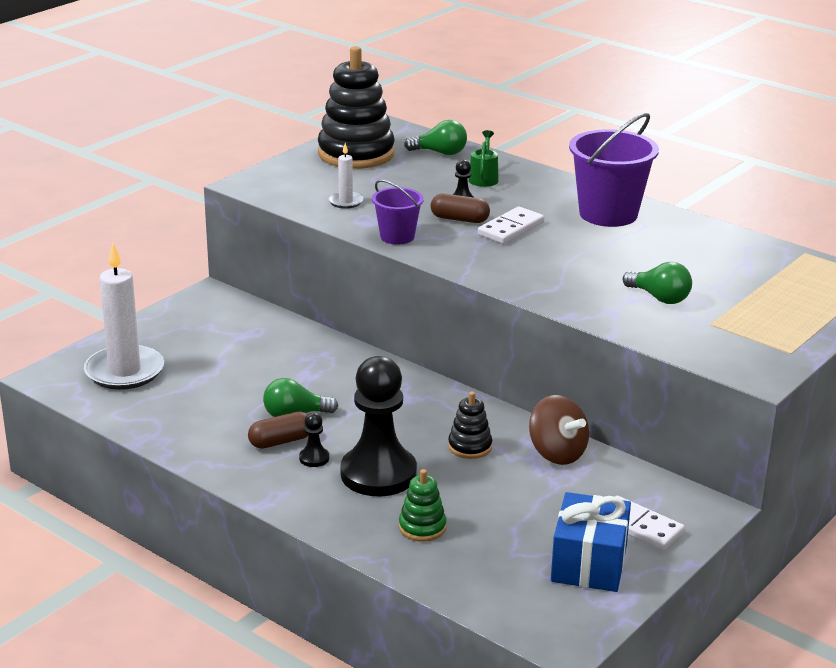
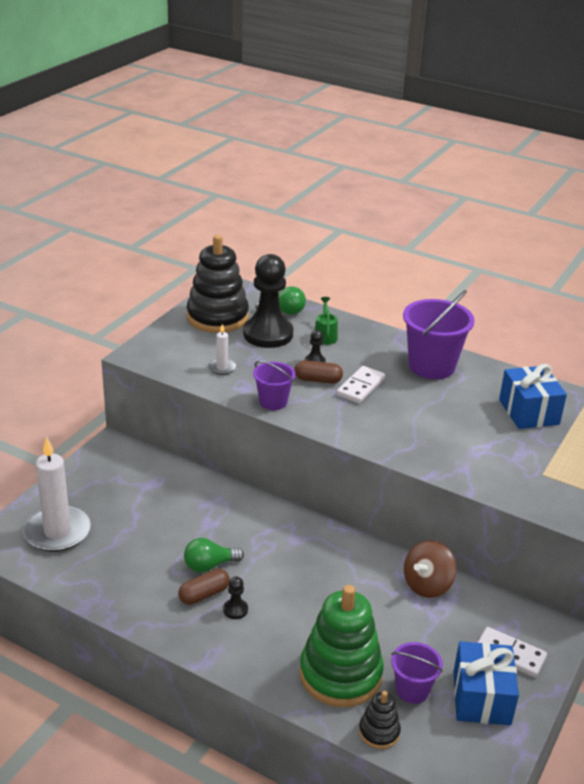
camera: 10 degrees left, 5 degrees up
black pawn [341,356,417,496] -> black pawn moved to [243,254,294,348]
green stacking toy [399,469,446,542] -> green stacking toy [299,585,384,707], size x2.12
black stacking toy [448,392,492,459] -> black stacking toy moved to [359,691,401,749]
brown spinning top [529,395,589,465] -> brown spinning top turned 90 degrees clockwise [404,540,457,598]
green light bulb [623,262,692,304] -> none
none -> purple bucket [391,642,443,704]
none -> blue gift [499,364,567,429]

